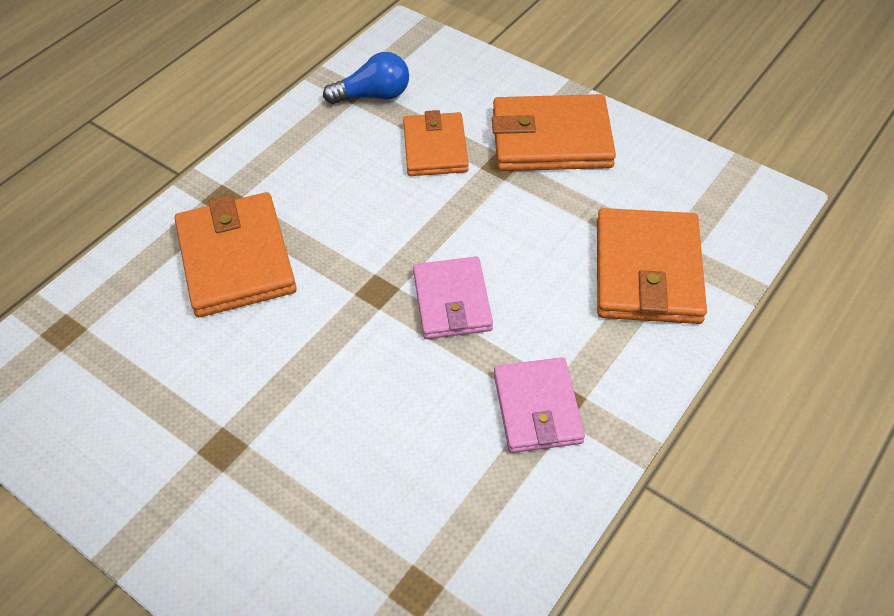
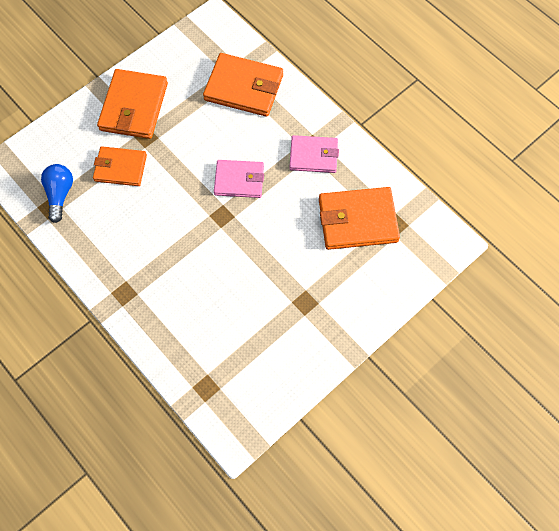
camera: 80 degrees left, 15 degrees up
orange wallet [175,192,297,317] -> orange wallet moved to [319,187,400,250]

